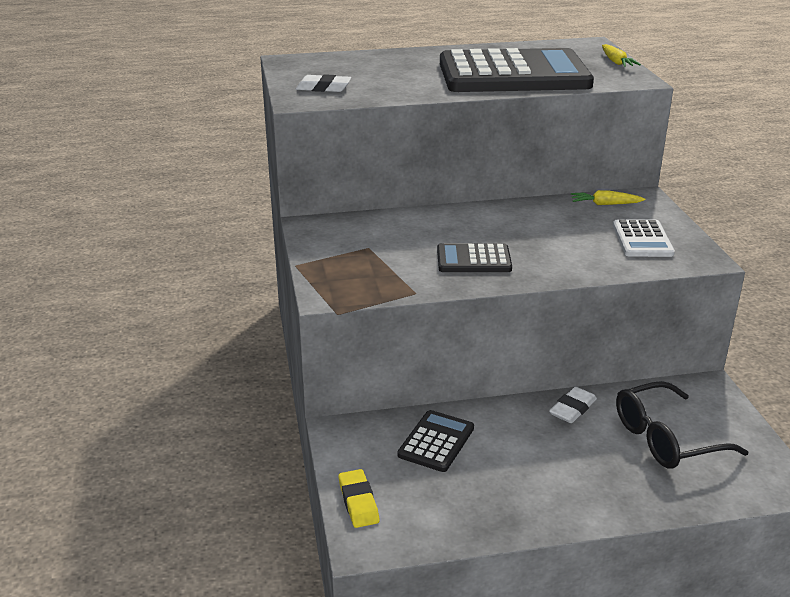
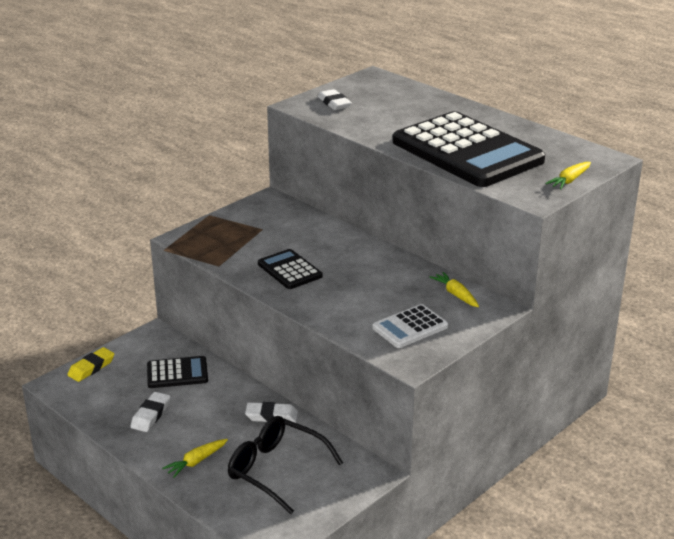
camera: 55 degrees right, 0 degrees up
none -> white eraser [130,392,170,432]
none -> yellow carrot [162,439,228,478]

